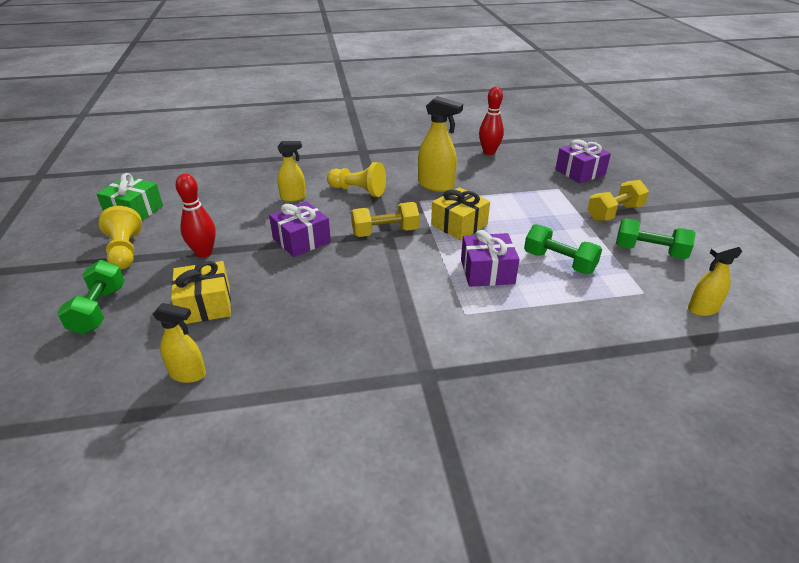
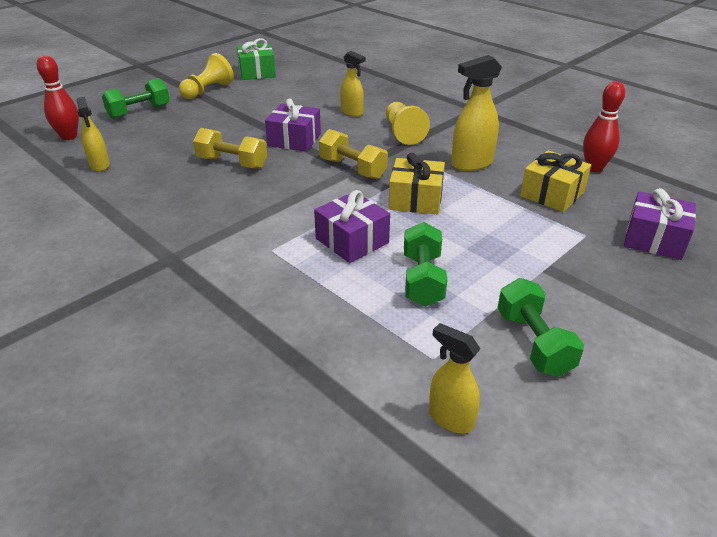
camera: 55 degrees right, 0 degrees up
yellow gift [171,261,231,325] -> yellow gift moved to [520,150,591,212]
red bowling pin [176,174,216,258] -> red bowling pin moved to [37,55,79,140]
yellow spray bottle [418,96,463,192] -> yellow spray bottle turned 75 degrees clockwise [451,55,502,171]
yellow dumbbell [587,180,649,221] -> yellow dumbbell moved to [193,128,267,169]

